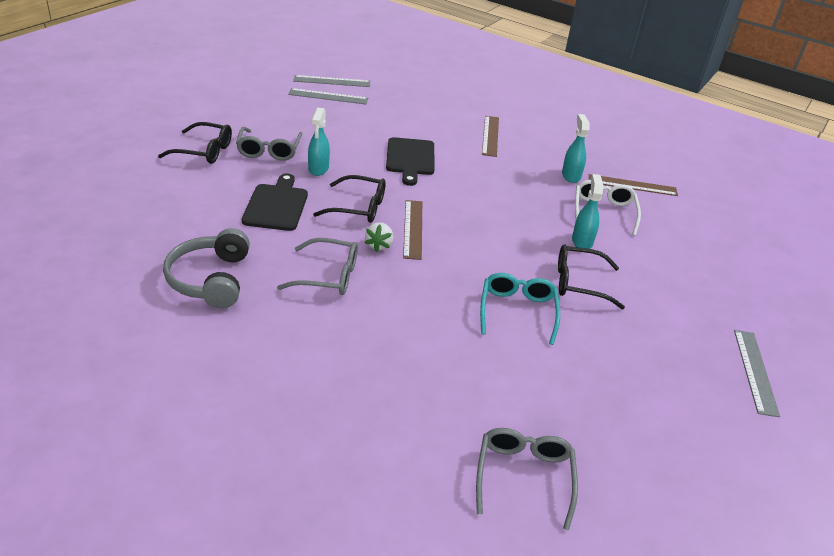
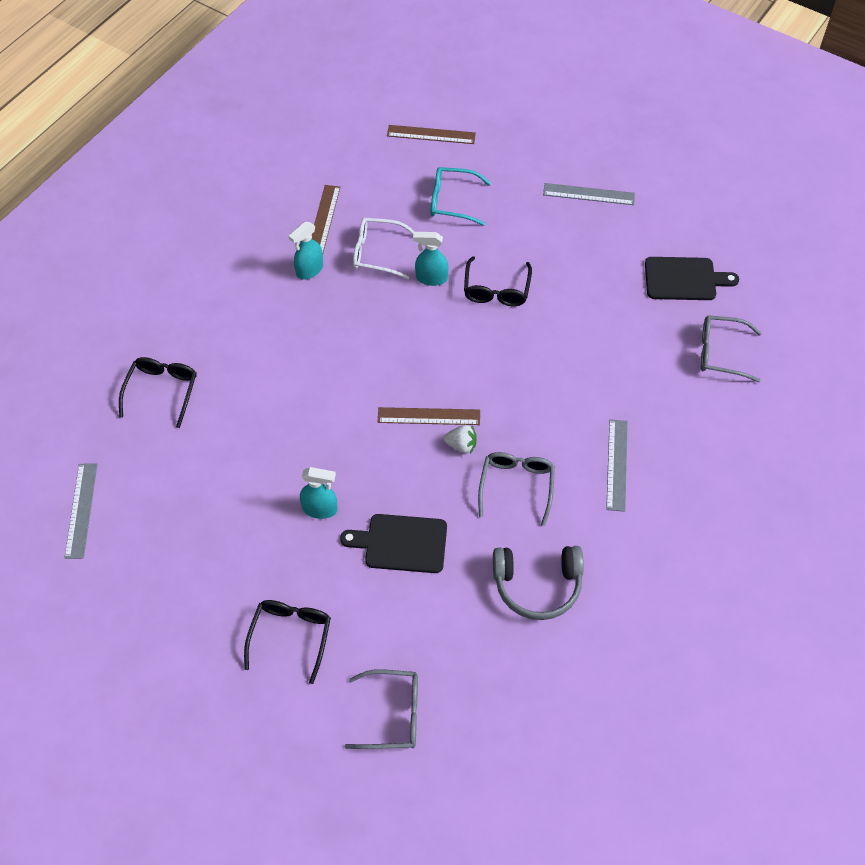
camera: 85 degrees left, 20 degrees up
grey glasses [236,127,303,161] -> grey glasses moved to [345,669,418,749]
grey ruler [288,88,368,104] -> grey ruler moved to [606,419,628,512]
black glasses [313,175,385,223] -> black glasses moved to [119,357,197,428]
black cutting board [386,137,434,186] -> black cutting board moved to [645,257,739,300]
turquoise glasses [480,273,560,345] -> turquoise glasses moved to [431,167,491,226]
brown ruler [482,116,499,157] -> brown ruler moved to [387,125,476,144]
turquoise spray bottle [562,114,590,183] -> turquoise spray bottle turned 45 degrees counterclockwise [289,222,323,279]

